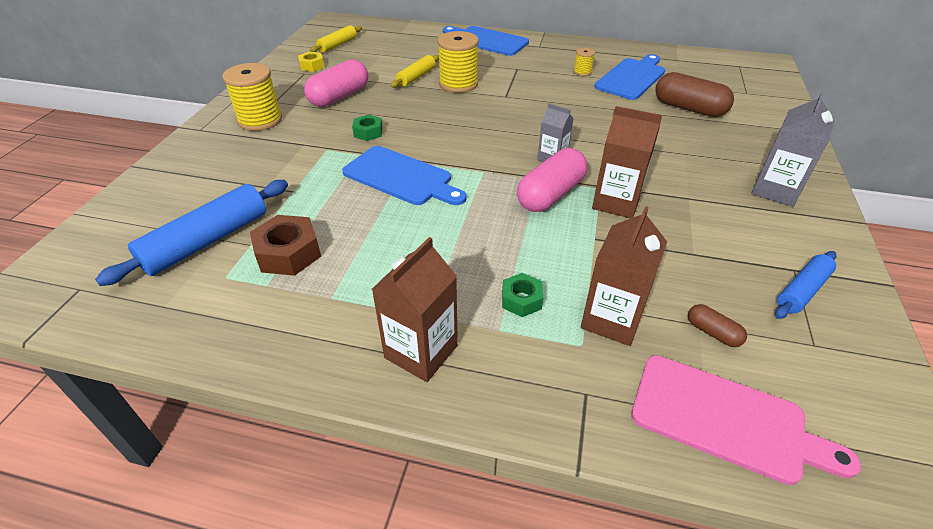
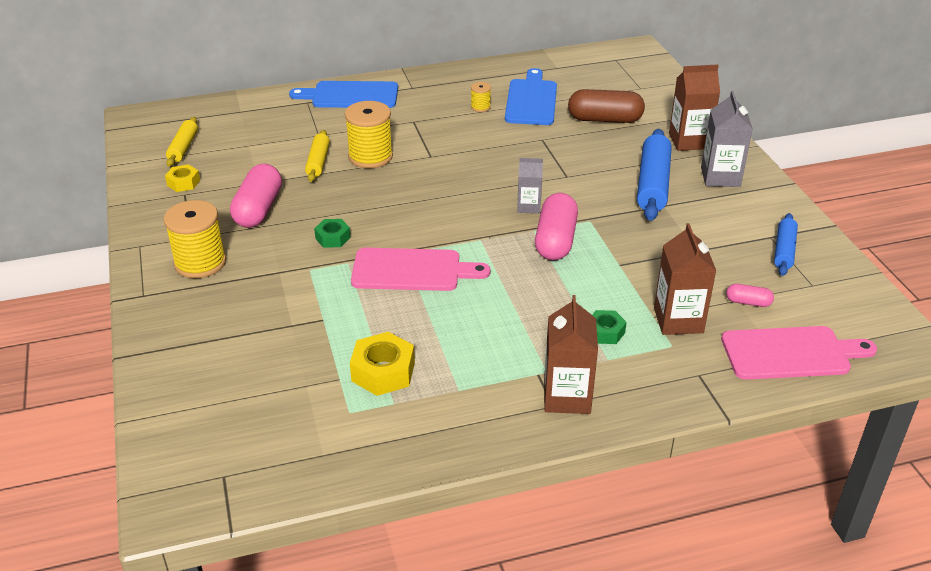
camera: 30 degrees left, 5 degrees down
blue rolling pin [95,180,288,286] -> blue rolling pin moved to [637,129,672,221]
brown nut [250,215,321,276] -> yellow nut [350,332,415,396]
blue cutting board [342,146,466,205] -> pink cutting board [351,248,490,291]
brown carton [592,106,662,219] -> brown carton moved to [669,64,720,151]
brown capsule [688,304,747,347] -> pink capsule [726,284,774,307]

